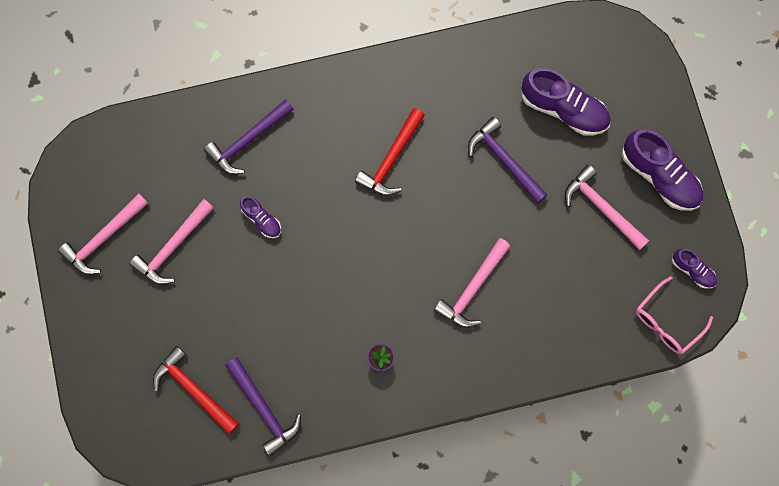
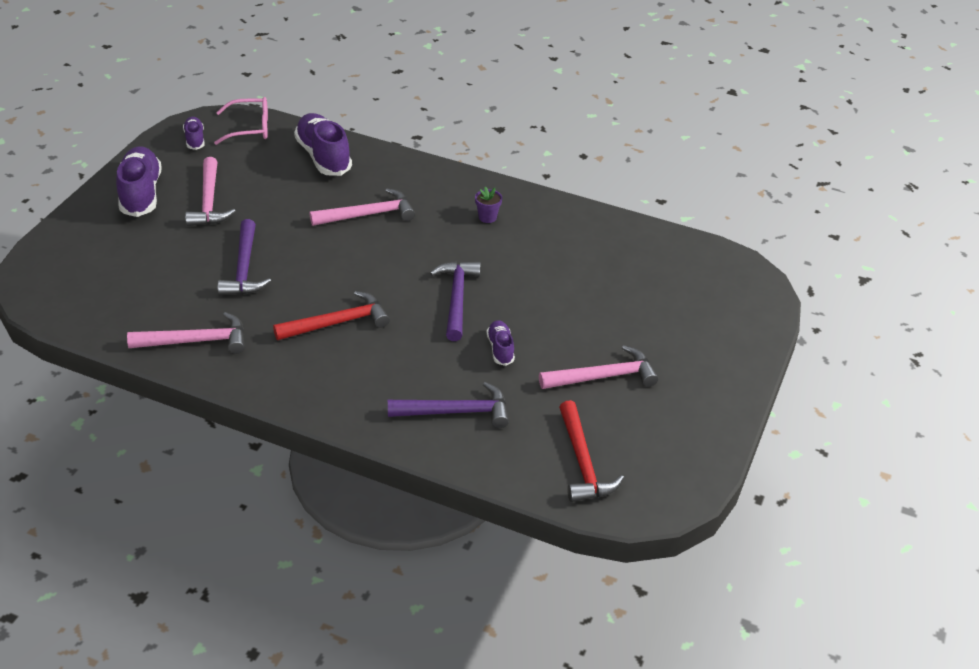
camera: 145 degrees left, 35 degrees down
pink hammer [58,194,148,275] -> pink hammer moved to [127,312,245,354]
red hammer [153,346,239,434] -> red hammer moved to [559,400,624,502]
purple hammer [225,357,301,456] -> purple hammer moved to [430,261,481,341]
purple shoe [521,68,611,136] -> purple shoe moved to [294,113,352,176]

